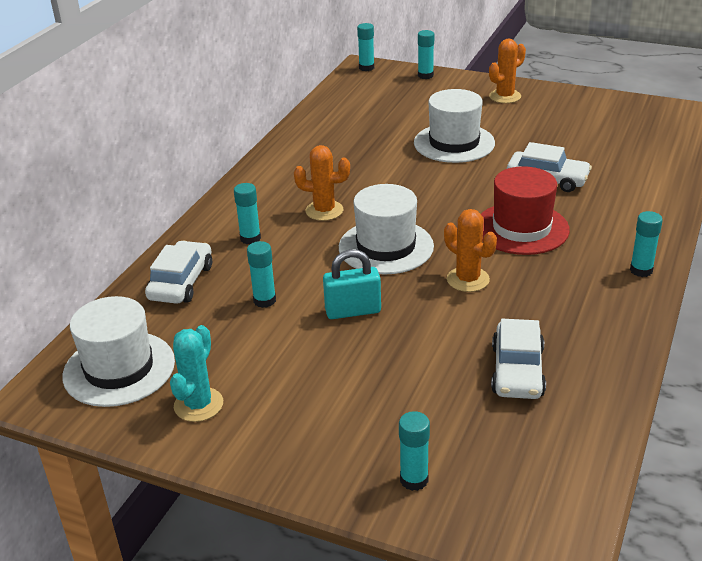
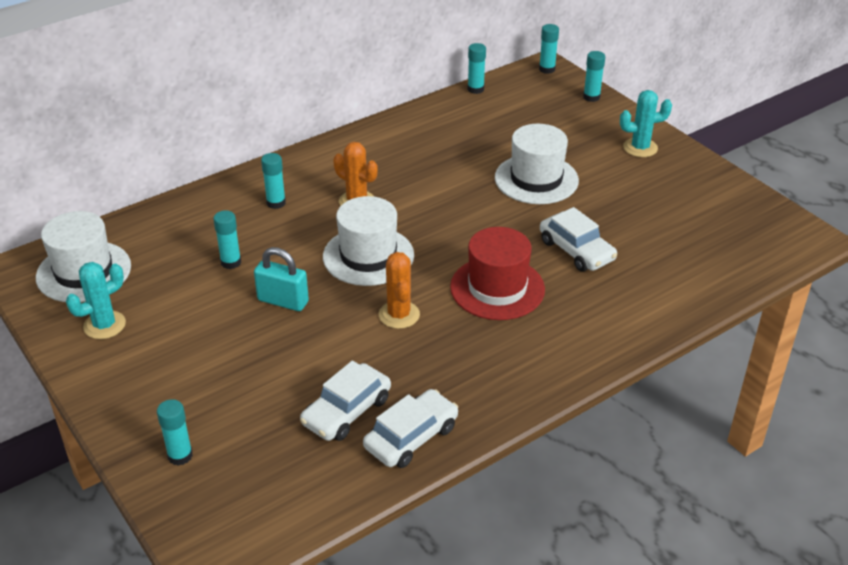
camera: 30 degrees right, 5 degrees up
white car [145,241,212,304] -> white car moved to [363,389,458,468]
orange cactus [489,39,526,103] -> turquoise cactus [620,90,672,157]
turquoise glue stick [630,211,663,277] -> turquoise glue stick moved to [468,43,486,94]

